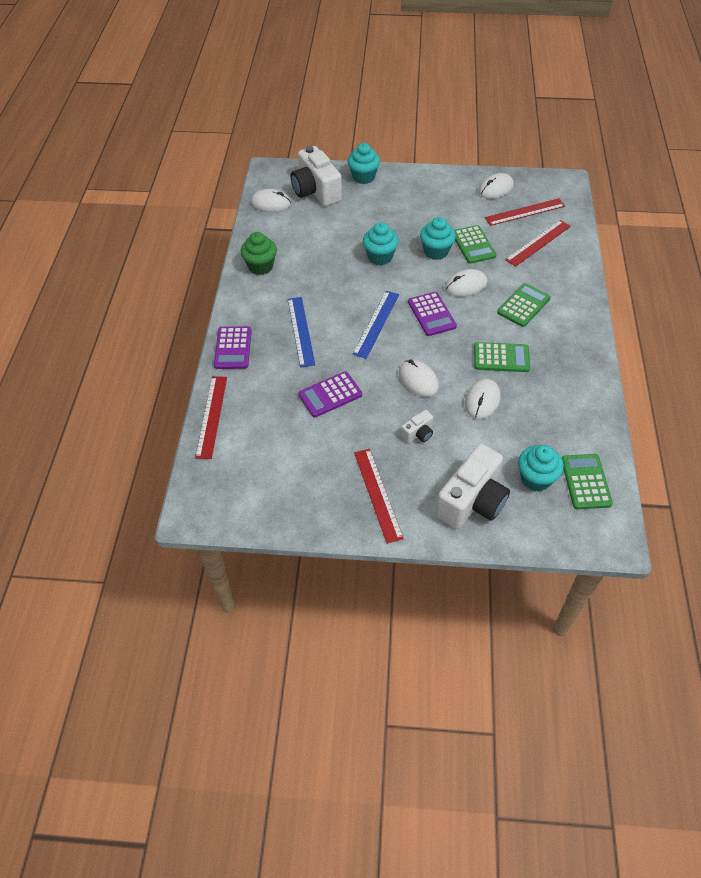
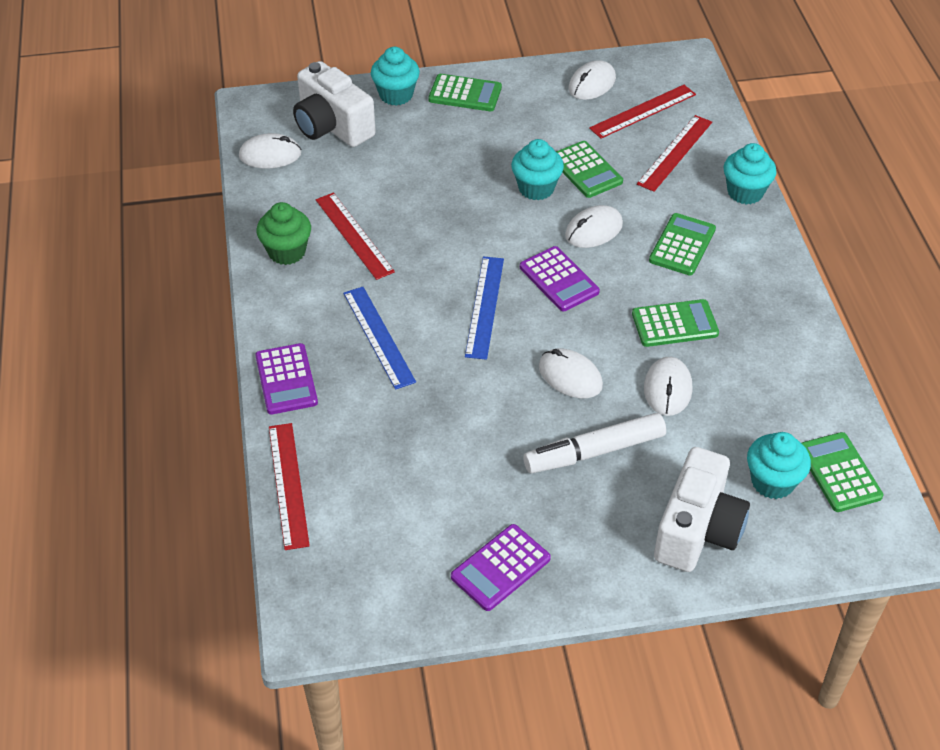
camera: 15 degrees left, 5 degrees down
purple calculator [298,371,362,417] -> purple calculator moved to [451,524,551,611]
red ruler [354,449,404,544] -> red ruler moved to [316,193,395,280]
turquoise cupcake [363,222,399,265] -> turquoise cupcake moved to [724,143,777,205]
white camera [401,410,433,443] -> white marker [523,413,666,474]
none -> green calculator [428,74,502,111]

